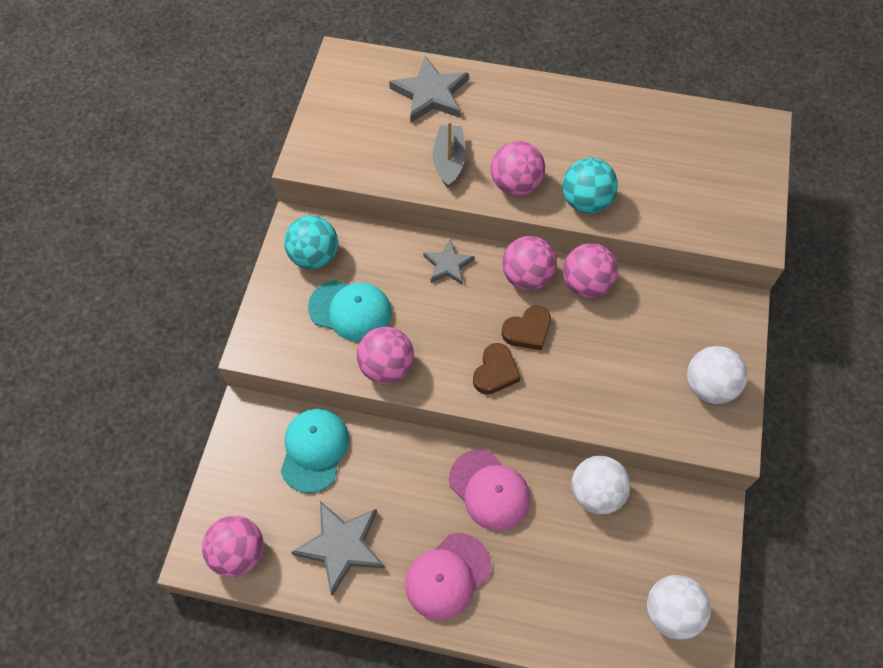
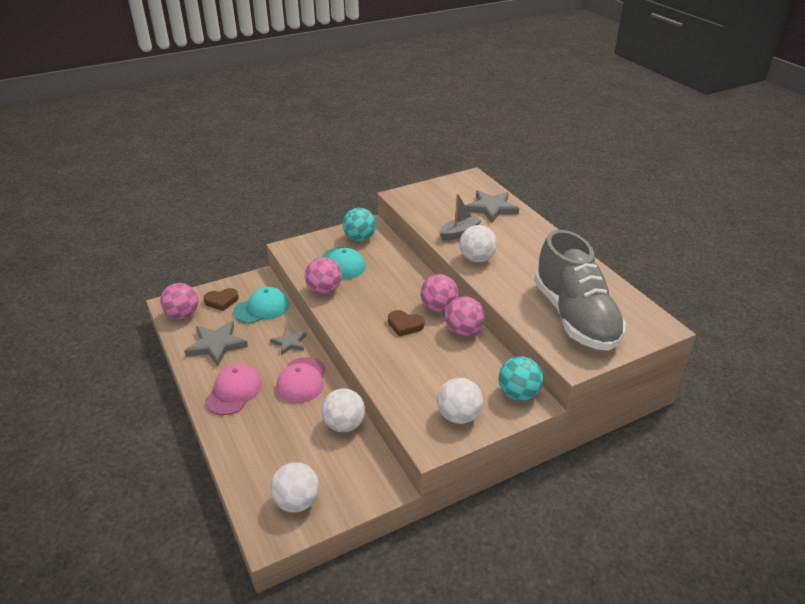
camera: 50 degrees right, 25 degrees down
pink cap [405,533,491,620] -> pink cap turned 105 degrees clockwise [205,364,262,415]
grey star [423,239,475,285] -> grey star moved to [270,328,307,355]
brown heart [473,343,520,394] -> brown heart moved to [204,288,239,311]
pink ball [491,141,545,196] -> white ball [460,225,497,262]
turquoise ball [562,158,618,214] -> turquoise ball moved to [498,356,543,401]
none -> grey shoe [534,230,626,351]

